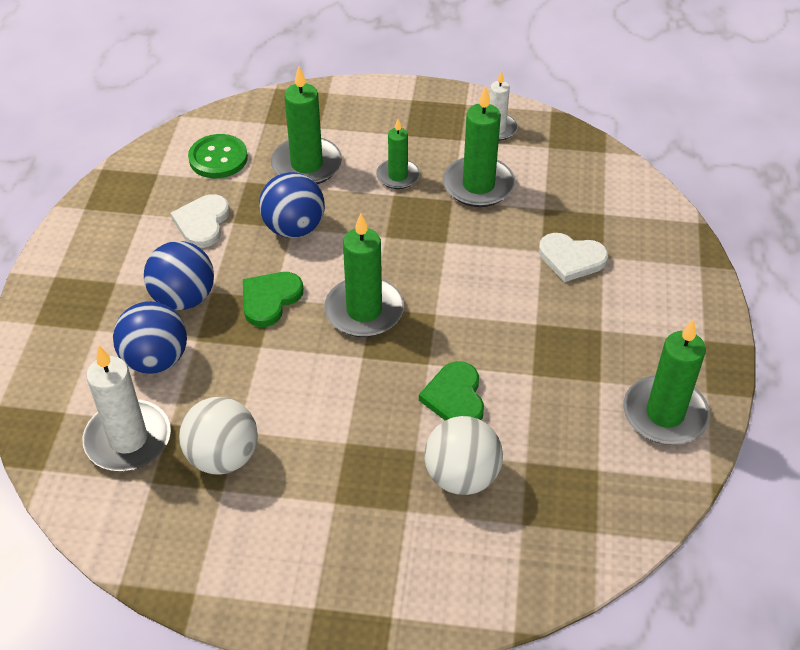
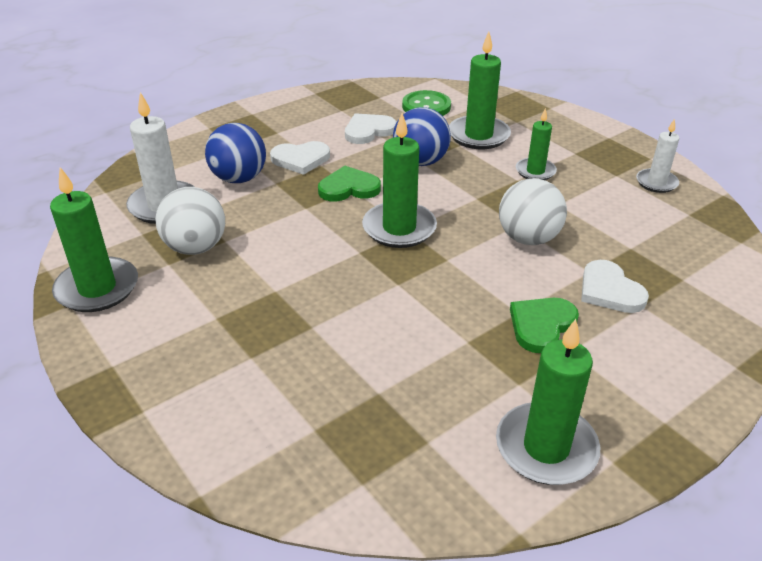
camera: 45 degrees right, 10 degrees down
blue ball [144,241,214,310] -> white heart [270,141,330,175]
green heart [419,361,484,421] -> green heart moved to [510,298,579,353]
white ball [424,416,503,495] -> white ball moved to [499,178,567,245]
green candle [443,86,515,207] -> green candle moved to [50,167,138,312]

